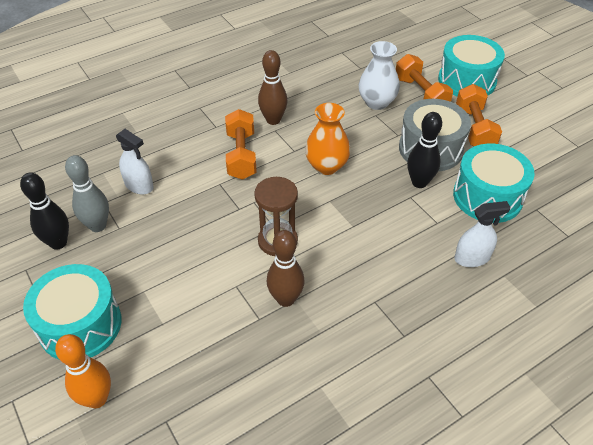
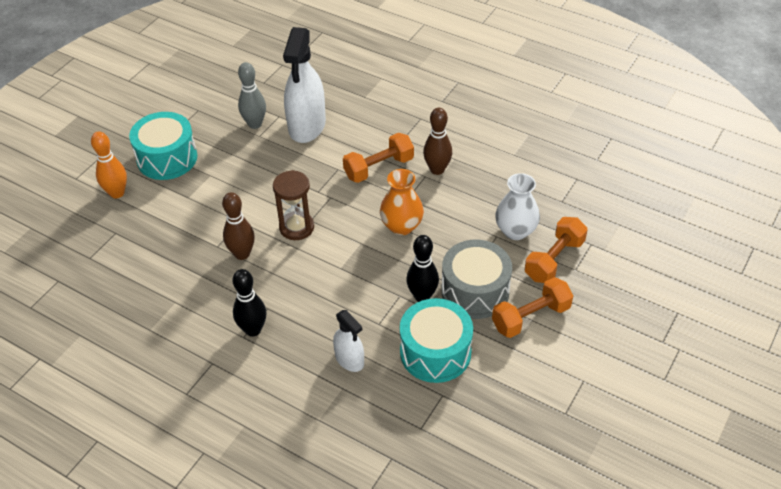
camera: 65 degrees right, 0 degrees up
black bowling pin [20,172,69,250] -> black bowling pin moved to [232,269,267,337]
white spray bottle [116,129,154,195] -> white spray bottle [283,27,326,143], size x1.90
turquoise drum [438,35,505,97] -> none

